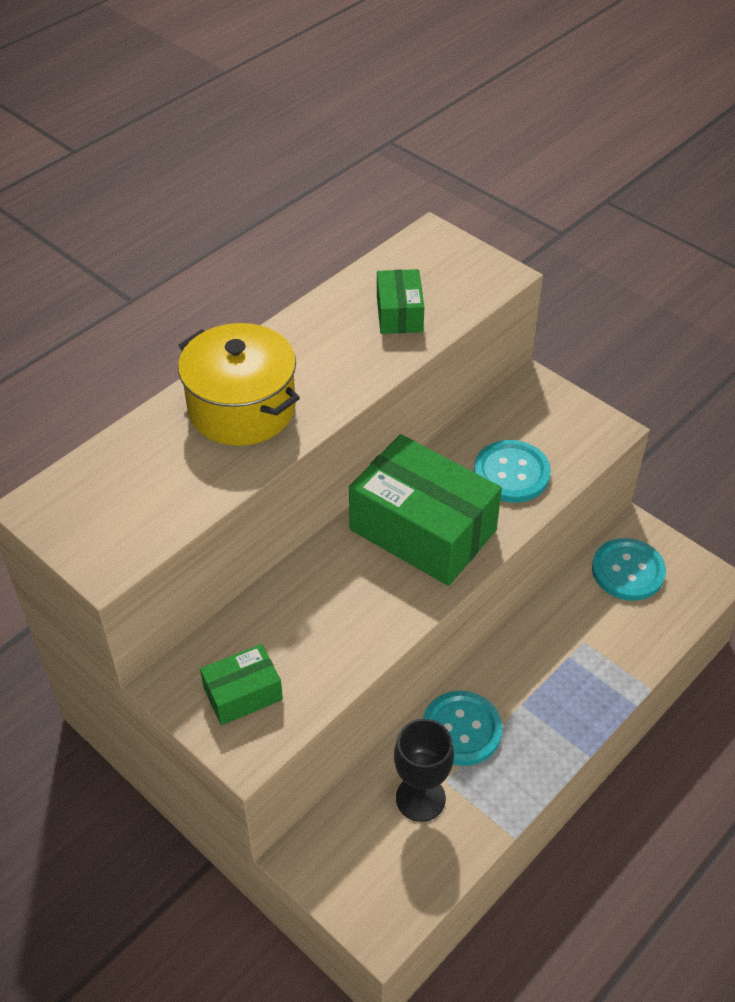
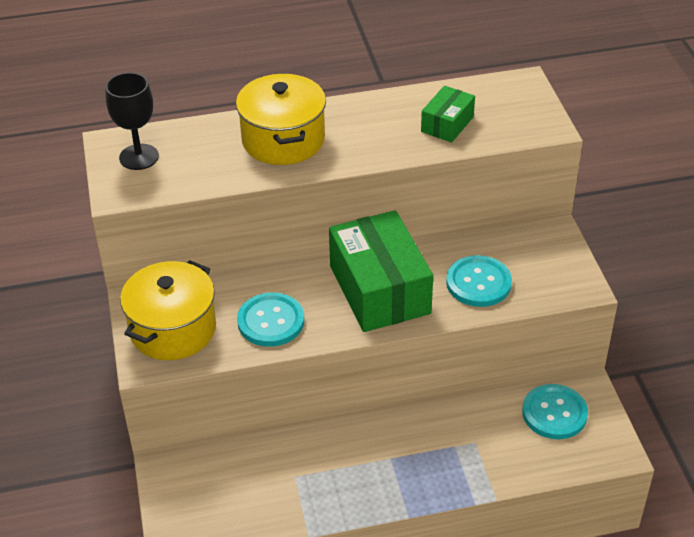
camera: 35 degrees right, 5 degrees down
green box [200,644,283,725] -> yellow pot [120,260,216,360]
black goblet [394,719,454,822] -> black goblet moved to [105,72,159,170]
turquoise button [423,691,502,766] -> turquoise button moved to [237,292,304,347]

